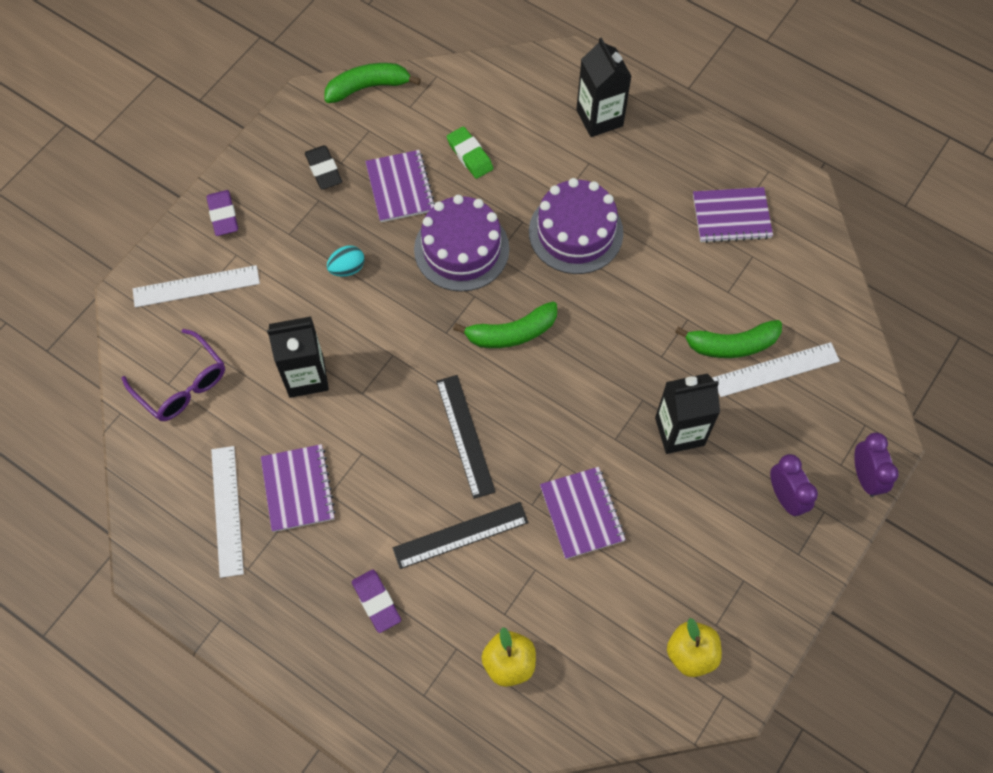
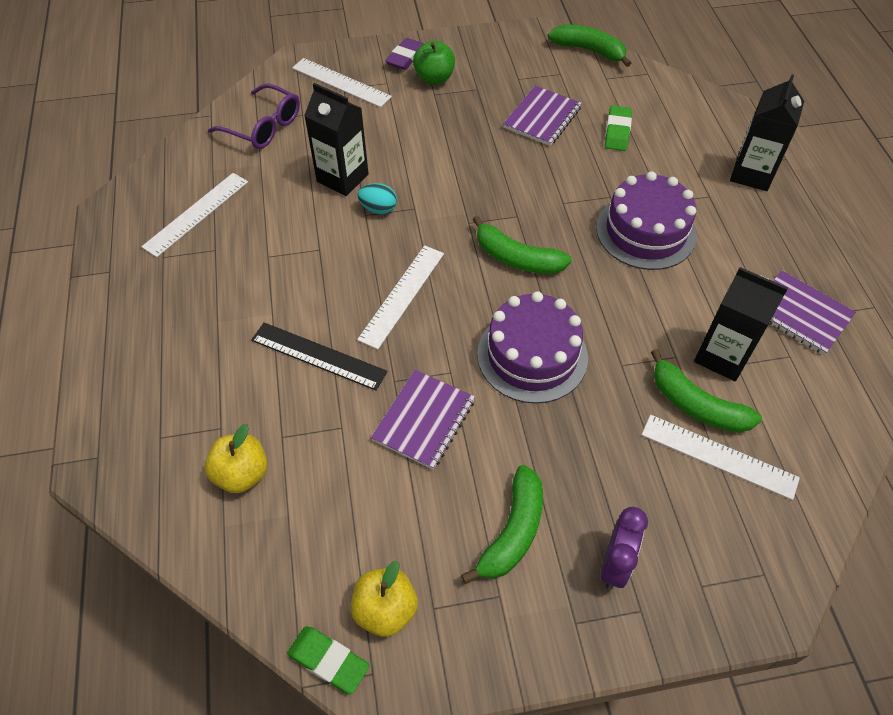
camera: 45 degrees right, 10 degrees down
purple glasses [122,329,225,421] -> purple glasses turned 60 degrees counterclockwise [208,83,300,149]
purple notebook [261,444,336,532] -> none
black eraser [305,145,342,190] -> none
turquoise egg [327,245,364,277] -> turquoise egg moved to [357,183,397,214]
purple eraser [352,569,401,633] -> none
purple cake [414,195,509,292] -> purple cake moved to [477,291,588,404]
black ruler [436,375,496,499] -> white ruler [357,245,444,349]
black carton [655,373,720,454] -> black carton moved to [694,267,788,381]
purple clock [854,432,899,497] -> none
none -> green eraser [287,626,370,694]
none -> green apple [413,41,455,84]
none -> green banana [461,465,543,584]

